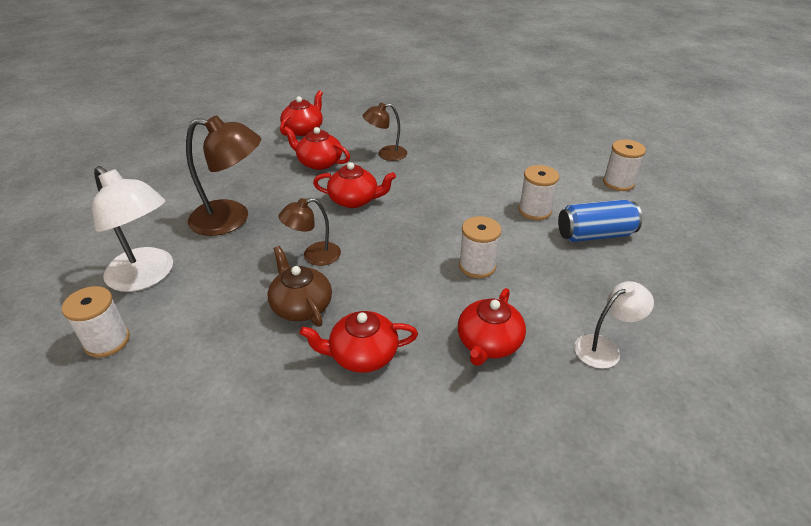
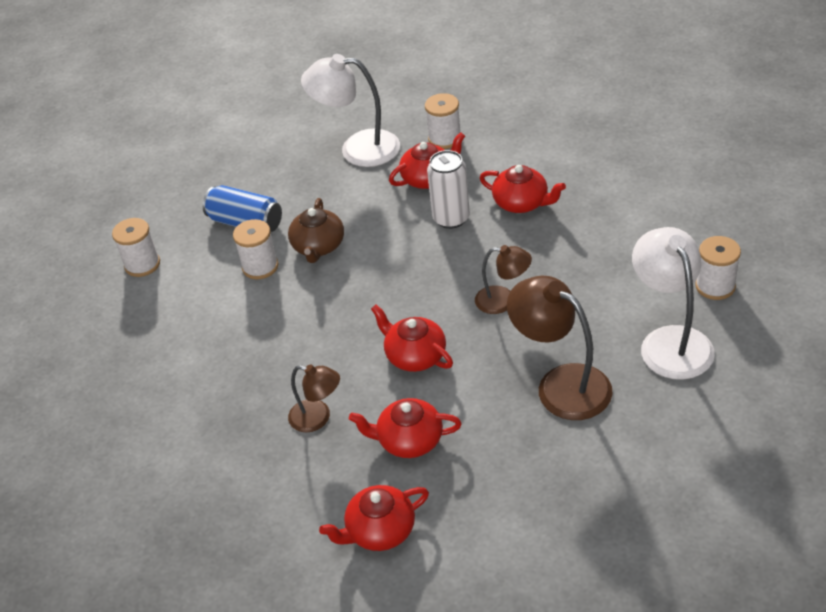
camera: 140 degrees left, 5 degrees up
brown teapot [268,246,332,327] -> brown teapot moved to [288,198,344,263]
red teapot [283,126,350,170] -> red teapot turned 120 degrees clockwise [349,398,462,458]
white spool [459,216,501,278] -> white spool moved to [425,93,460,149]
white lamp [574,281,654,369] -> white lamp [301,54,400,167], size x1.72
none -> white can [427,150,470,229]

